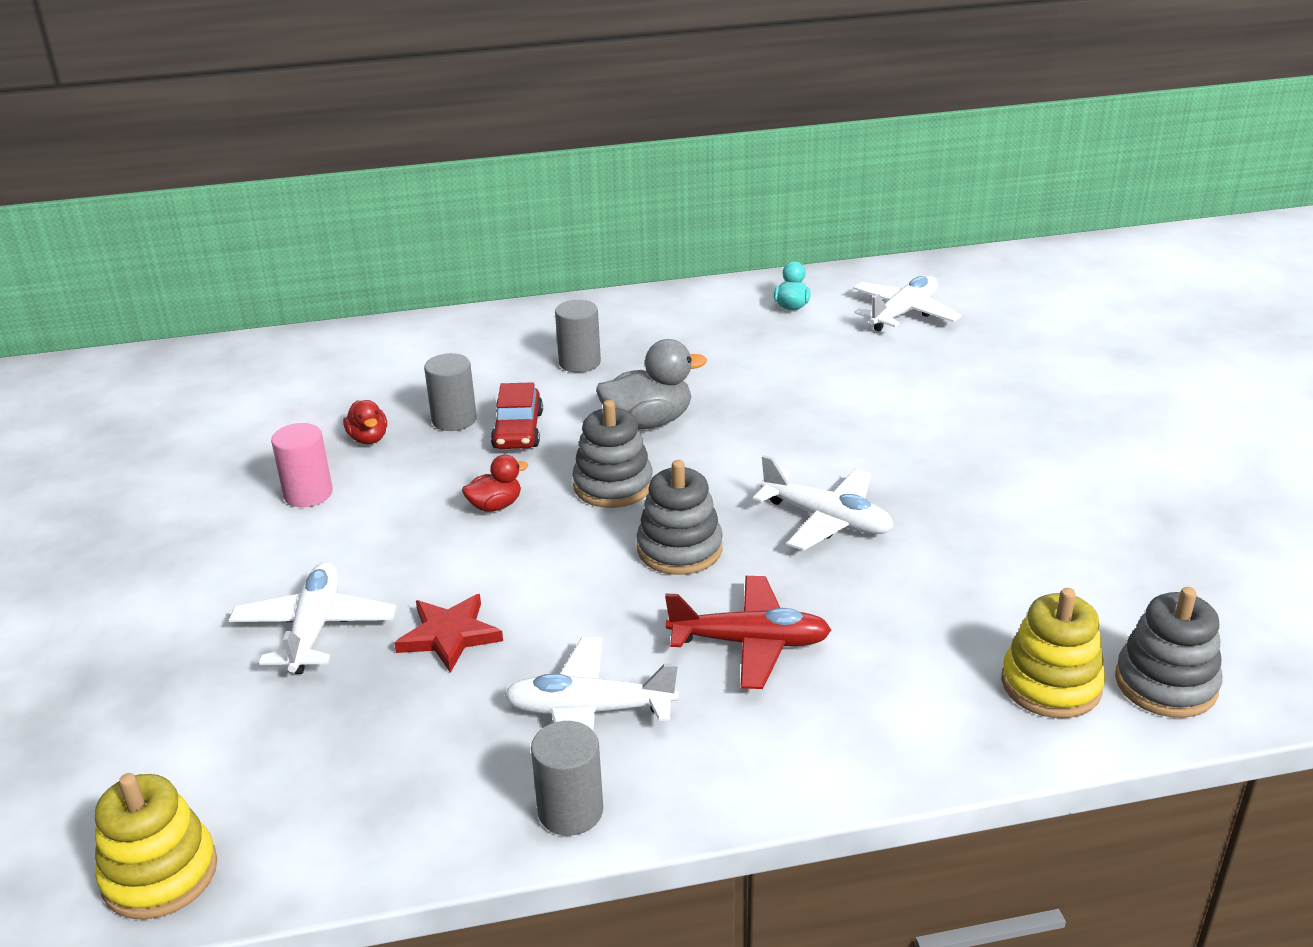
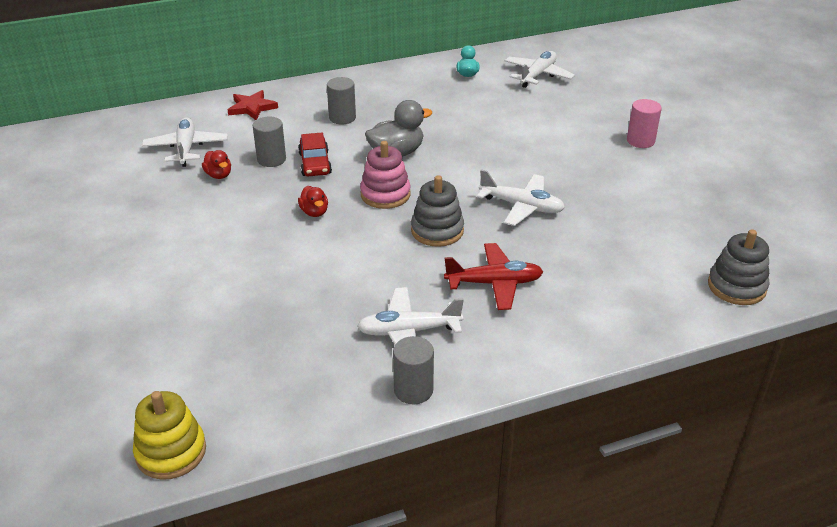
camera: 10 degrees left, 5 degrees up
white plane [229,562,396,674] -> white plane moved to [142,117,228,167]
pink cylinder [271,423,333,507] -> pink cylinder moved to [627,99,662,148]
red star [394,594,503,673] -> red star moved to [228,90,278,120]
red duck [462,455,528,512] -> red duck turned 105 degrees clockwise [298,186,328,217]
grey stacking toy [572,400,652,508] -> pink stacking toy [360,141,411,209]
yellow stacking toy [1001,588,1106,718] -> none

